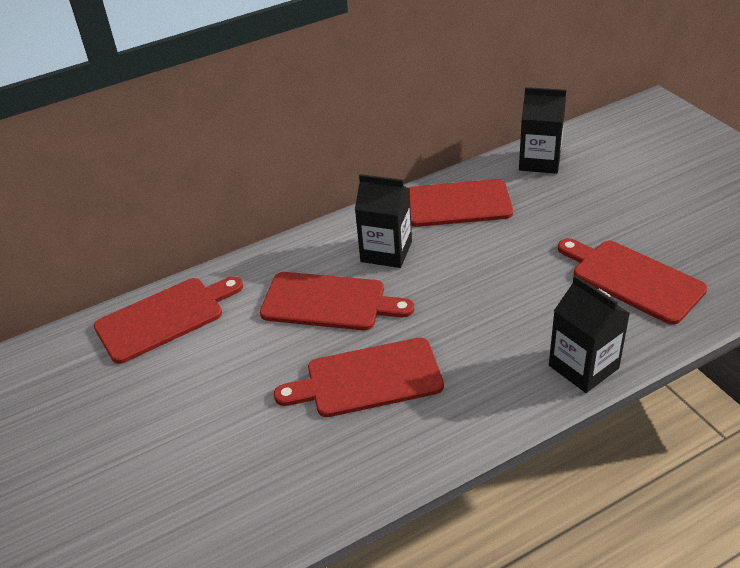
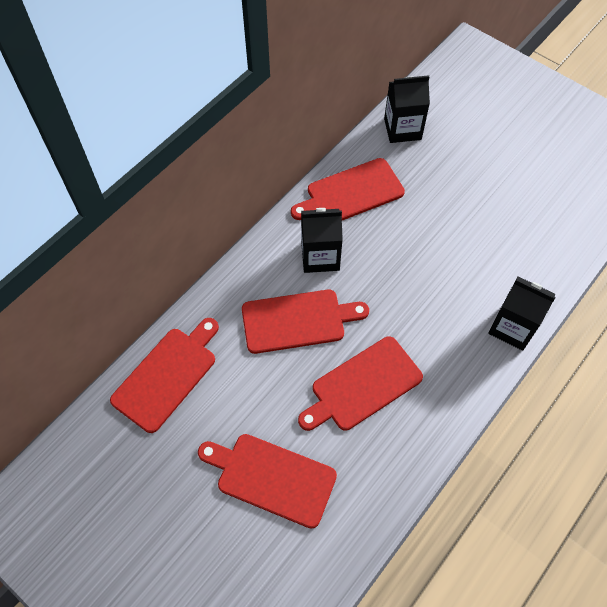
camera: 25 degrees left, 20 degrees up
red cutting board [558,238,708,325] -> red cutting board moved to [198,434,337,529]

